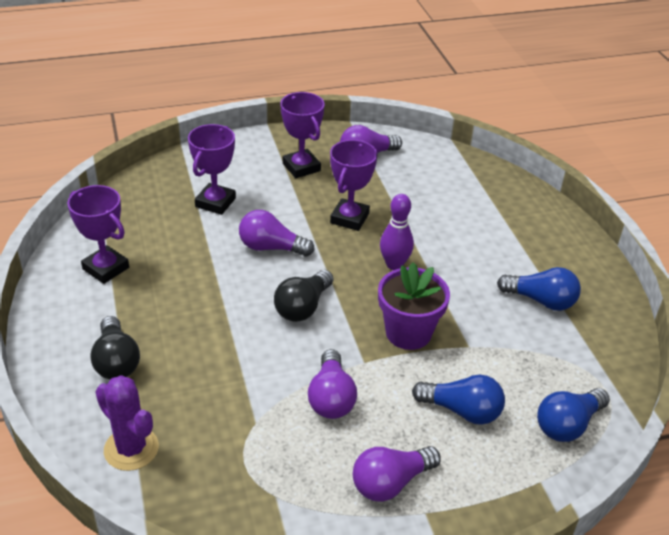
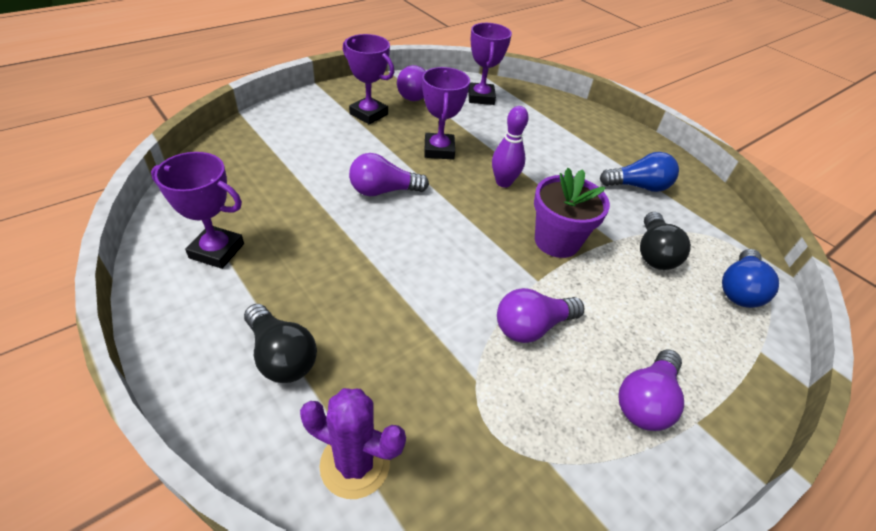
camera: 25 degrees left, 5 degrees up
purple trophy [188,124,236,215] -> purple trophy moved to [468,23,512,105]
black light bulb [274,270,333,322] -> black light bulb moved to [640,212,691,270]
purple light bulb [308,349,357,419] -> purple light bulb turned 90 degrees clockwise [497,288,584,343]
blue light bulb [412,375,505,425] -> none

